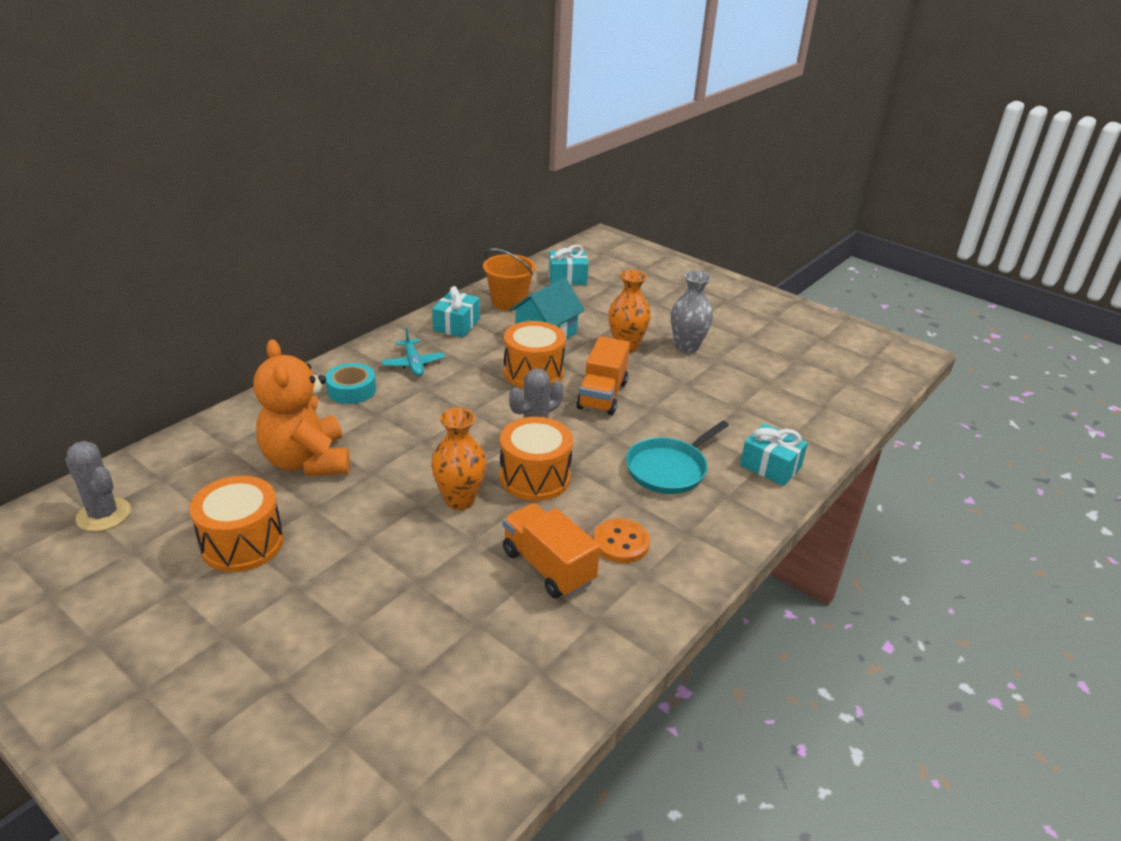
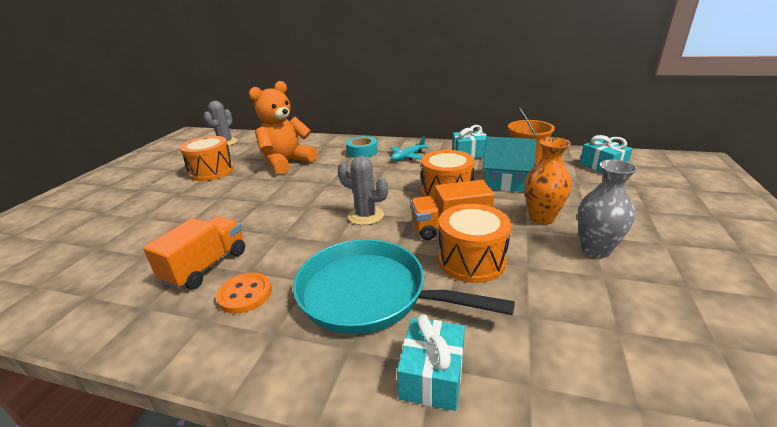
camera: 70 degrees right, 5 degrees down
orange vase [431,408,486,510] -> none
orange drum [500,417,573,501] -> orange drum moved to [438,204,511,283]
turquoise pan [626,421,729,494] -> turquoise pan [293,239,515,334], size x1.51

